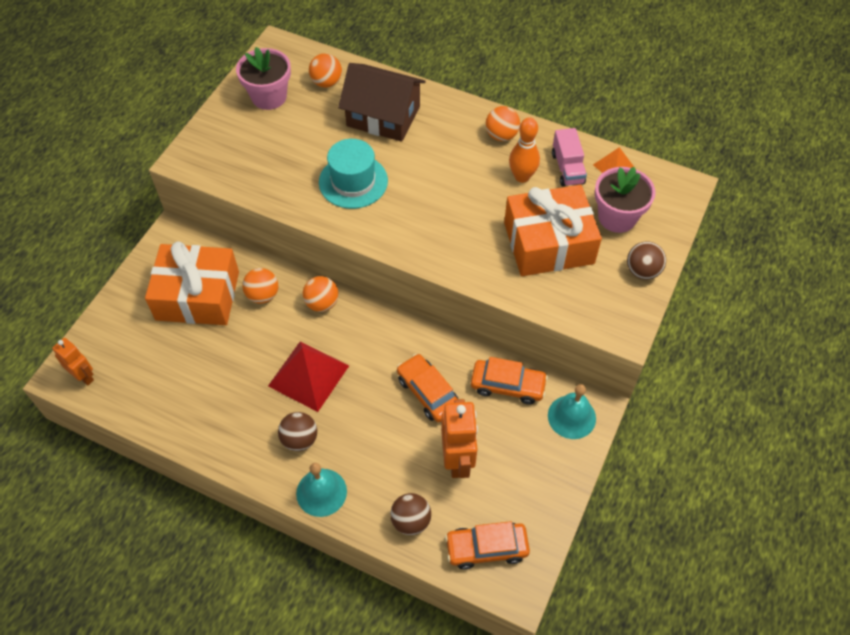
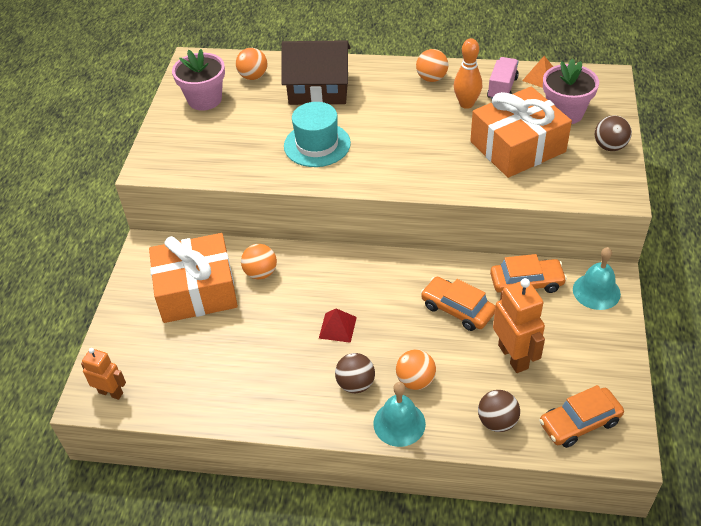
camera: 15 degrees left, 10 degrees down
red pyramid [268,341,349,412] -> red pyramid [319,309,357,343], size x0.54
orange ball [303,276,339,312] -> orange ball moved to [396,350,436,390]
pink truck [552,128,587,187] -> pink truck turned 135 degrees counterclockwise [487,57,519,99]

